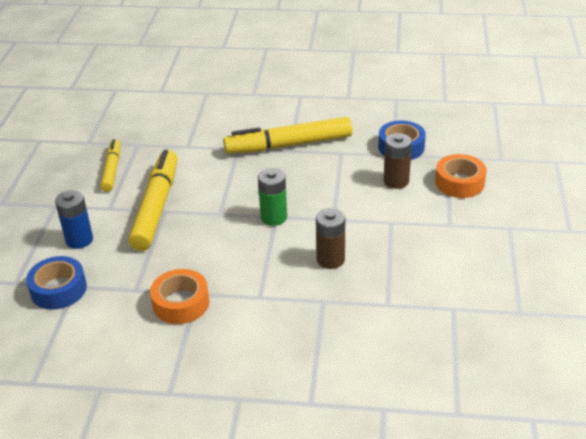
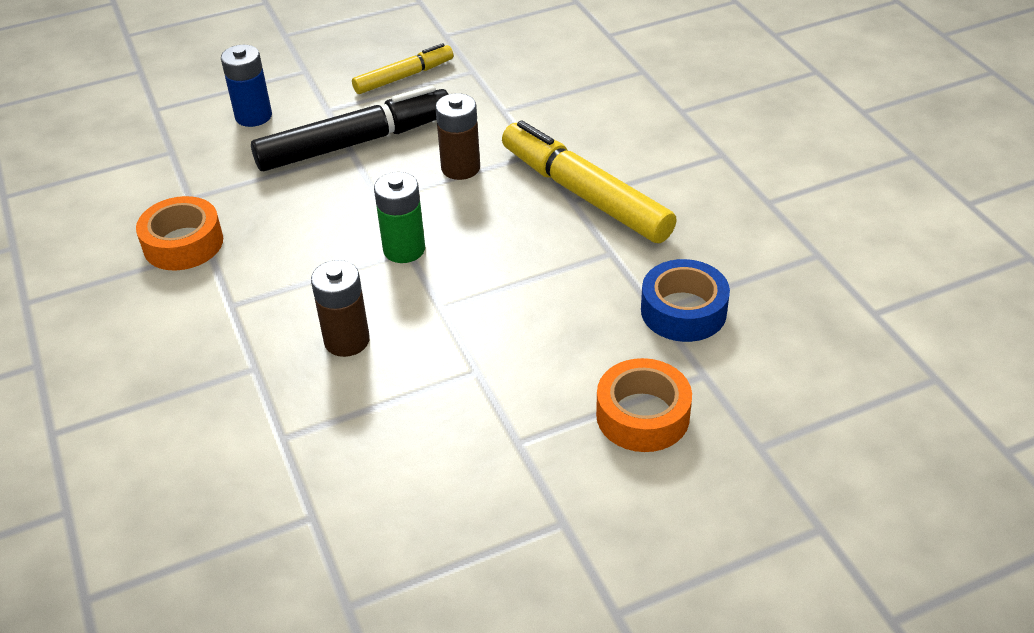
camera: 60 degrees right, 5 degrees up
blue tape [26,256,87,310] -> none
yellow marker [128,150,178,251] -> black marker [251,85,449,171]
brown battery [384,133,412,189] -> brown battery moved to [435,93,480,180]

